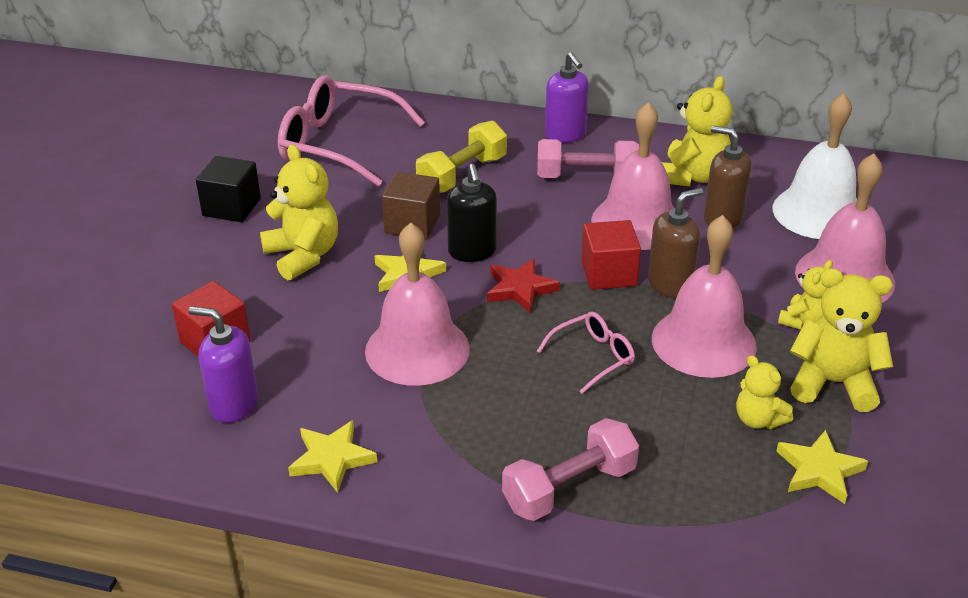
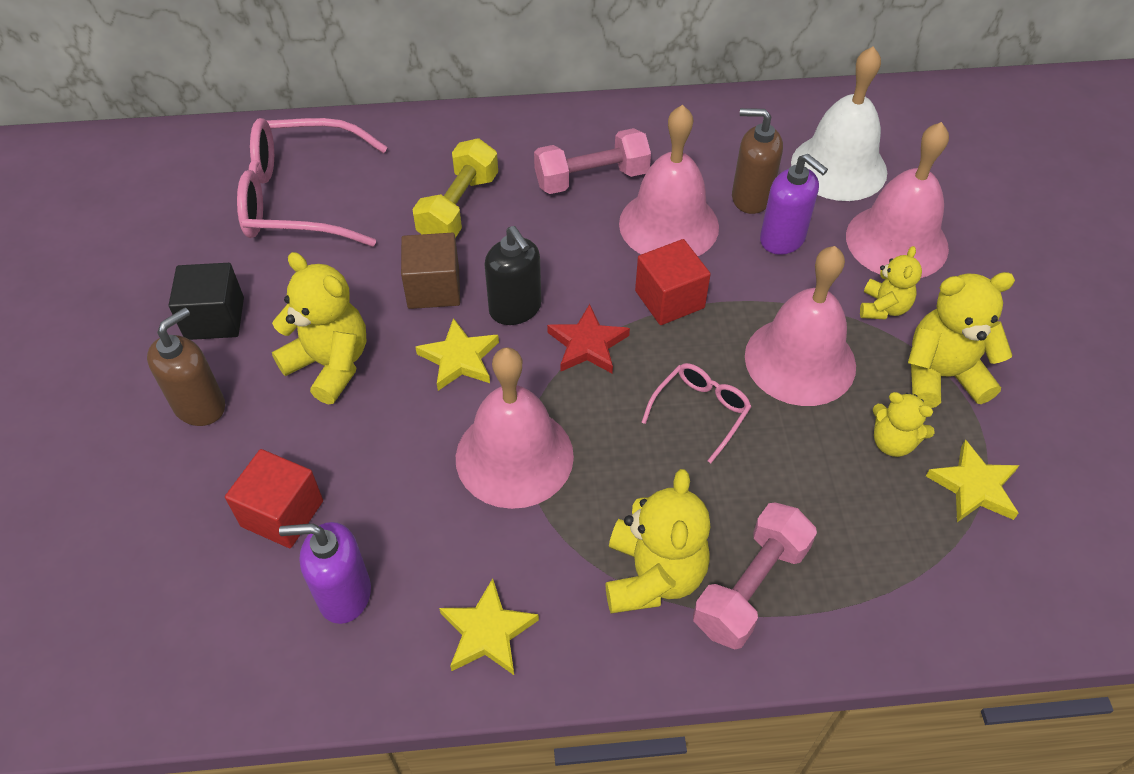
camera: 20 degrees left, 15 degrees up
purple soap dispenser [545,52,589,143] -> purple soap dispenser moved to [760,154,828,255]
brown soap dispenser [648,188,703,298] -> brown soap dispenser moved to [147,307,225,426]
yellow teddy bear [662,76,733,186] -> yellow teddy bear moved to [605,469,710,613]

